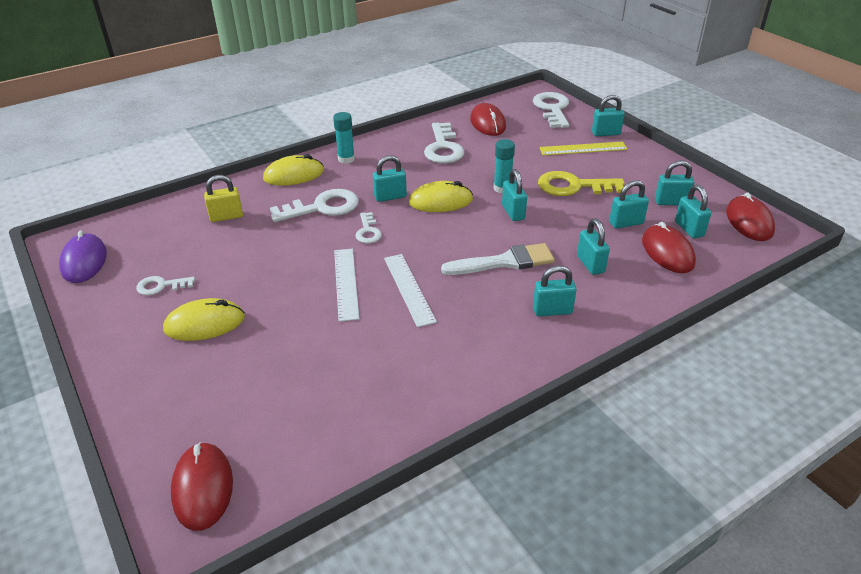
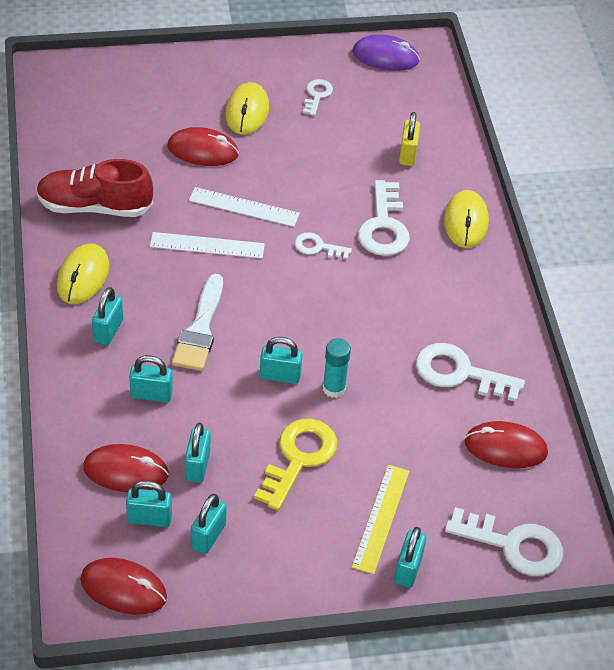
camera: 110 degrees right, 10 degrees up
red mouse [171,442,233,531] -> red mouse moved to [168,127,239,166]
turquoise glue stick [333,112,355,164] -> none
turquoise padlock [373,155,407,202] -> none
yellow mouse [409,181,473,212] -> yellow mouse moved to [57,243,109,304]
none -> red shoe [36,159,153,217]

